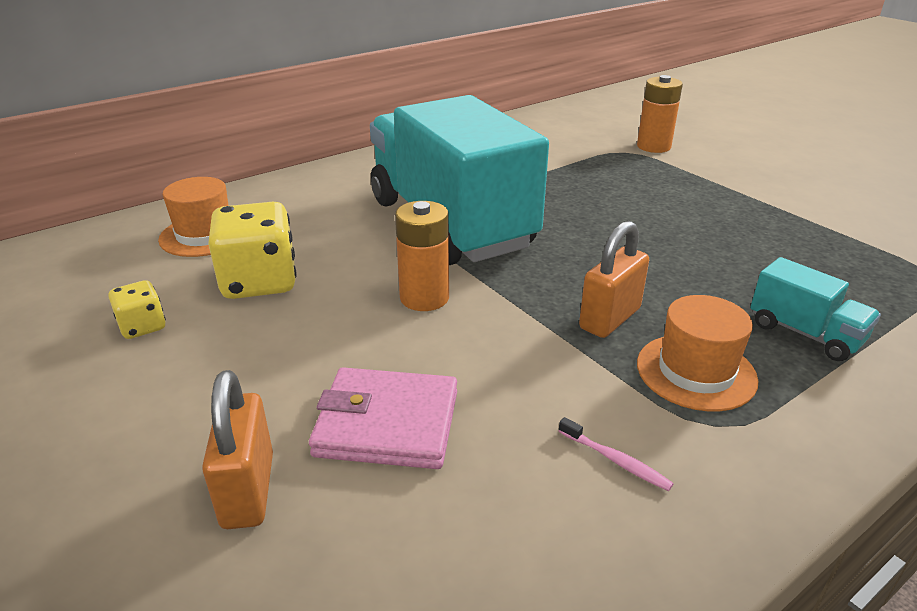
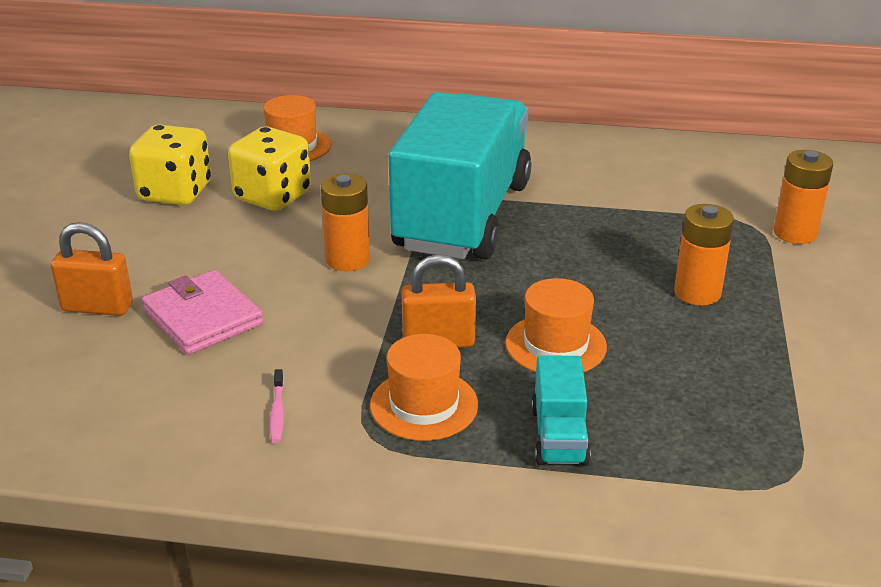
camera: 45 degrees right, 0 degrees up
yellow dice [109,280,166,339] -> yellow dice [129,125,211,205], size x1.92
orange padlock [202,370,273,529] -> orange padlock turned 60 degrees clockwise [51,222,133,316]
none -> orange hat [505,278,607,372]
none -> orange battery [674,204,734,306]

